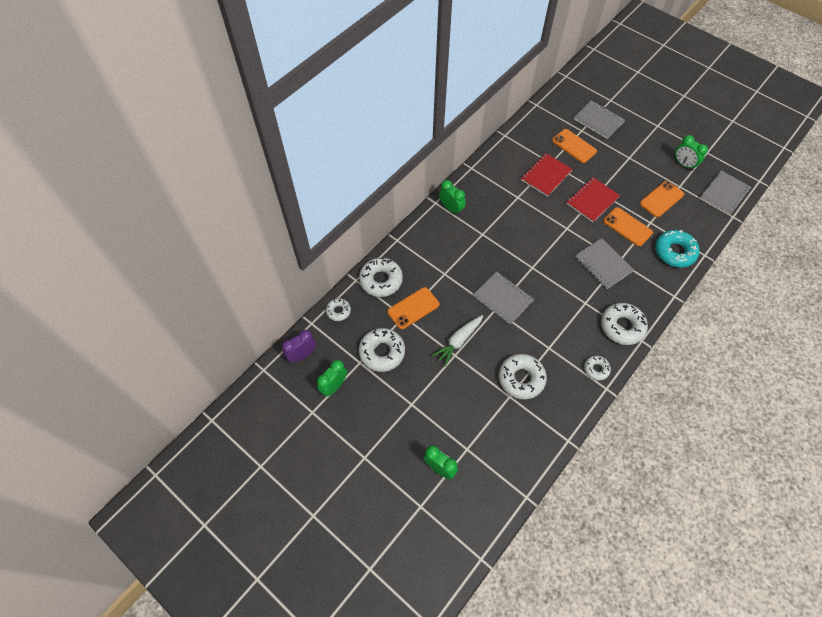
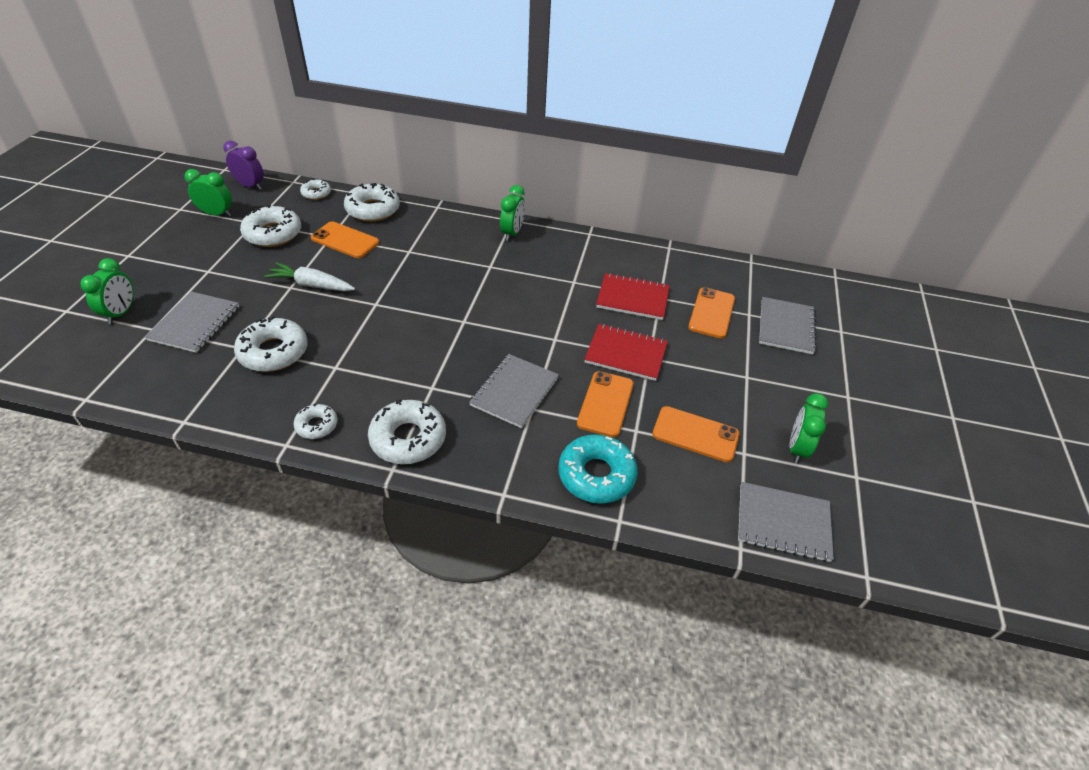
camera: 60 degrees right, 15 degrees down
grey notebook [473,271,534,325] -> grey notebook moved to [145,292,239,353]

